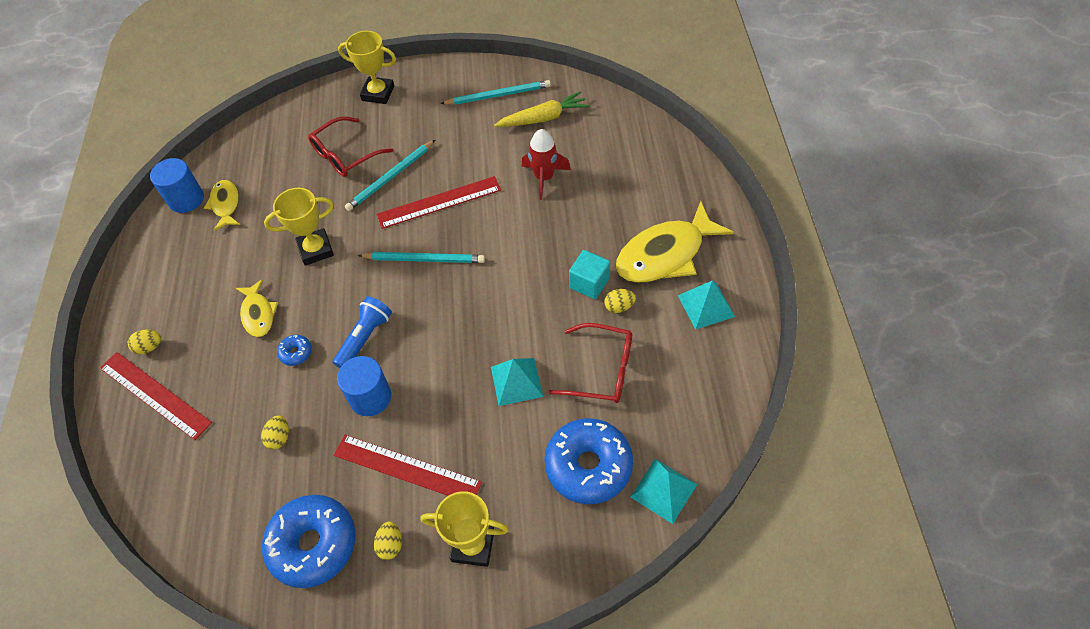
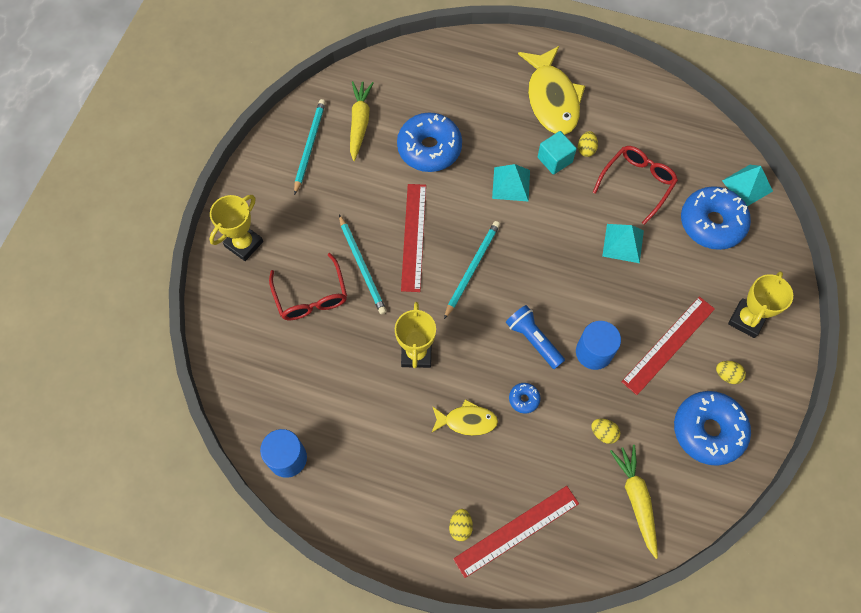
camera: 70 degrees left, 10 degrees up
yellow fish [204,180,240,231] -> none
red rocket [522,129,571,200] -> blue donut [397,112,462,172]
turquoise pyramid [678,281,735,330] -> turquoise pyramid moved to [492,164,530,202]
none -> yellow carrot [610,445,658,559]

